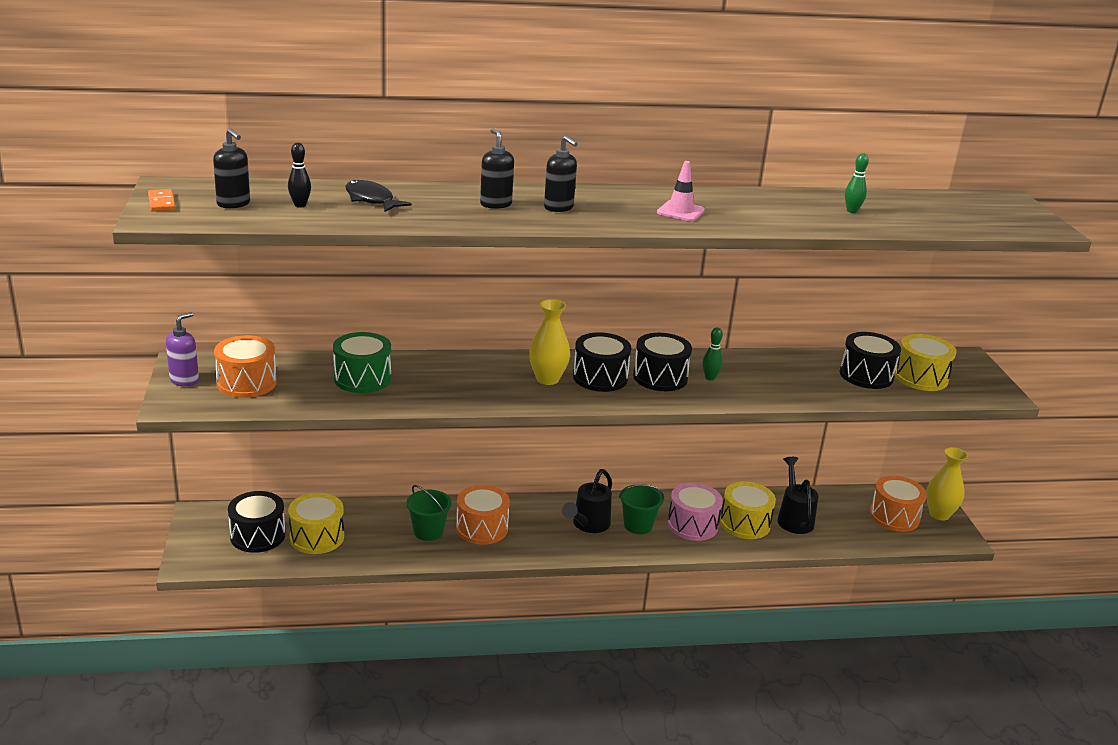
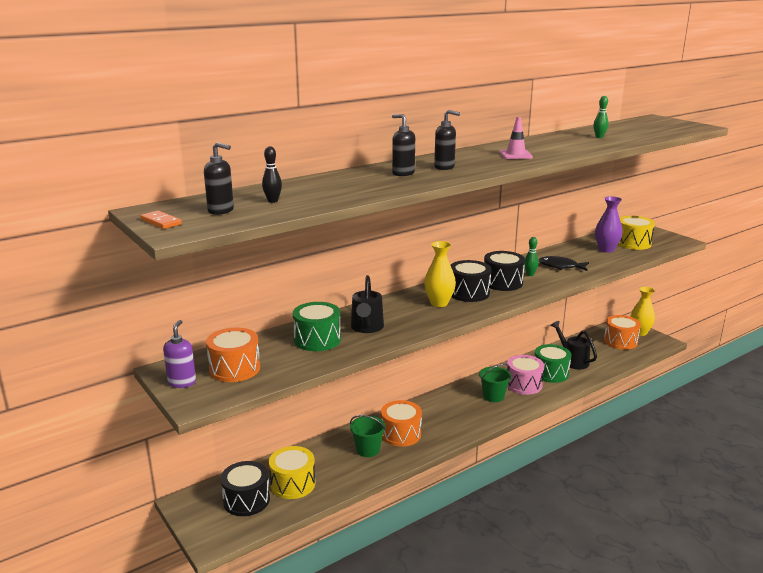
camera: 25 degrees left, 5 degrees down
black fish [345,180,412,212] -> black fish moved to [539,256,589,271]
black watering can [562,469,612,533] -> black watering can moved to [351,275,384,333]
yellow drum [720,482,776,539] -> green drum [535,344,571,383]
black drum [839,332,901,389] -> purple vase [595,196,623,253]

